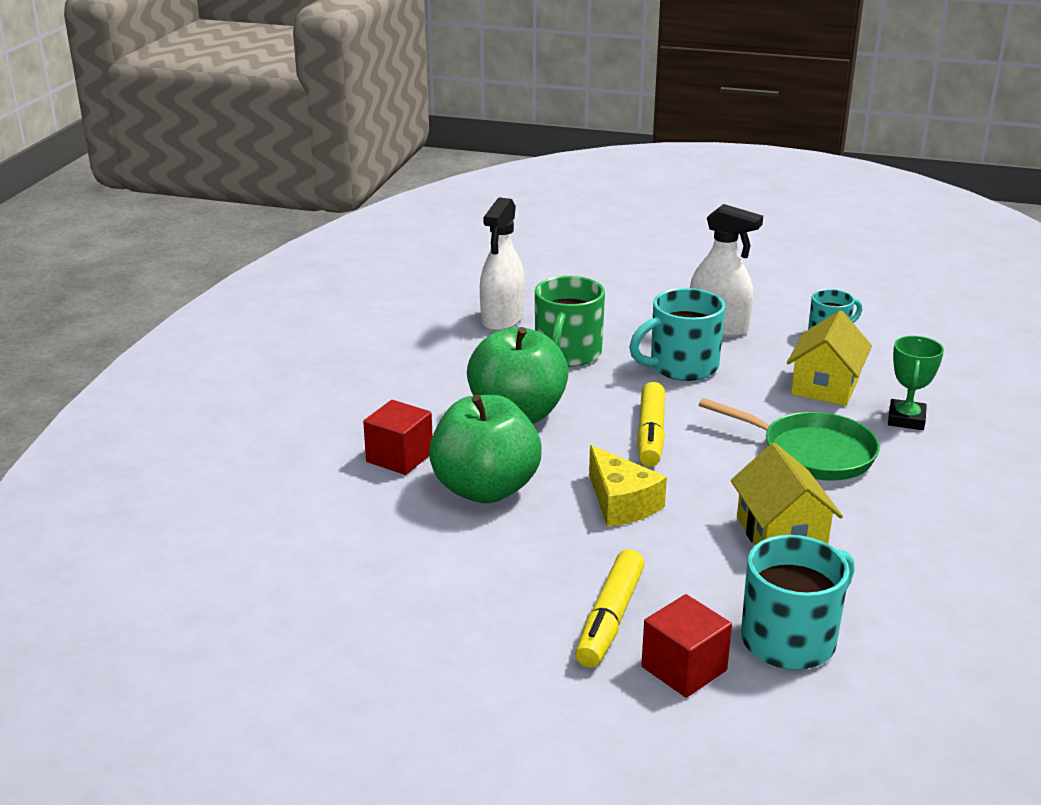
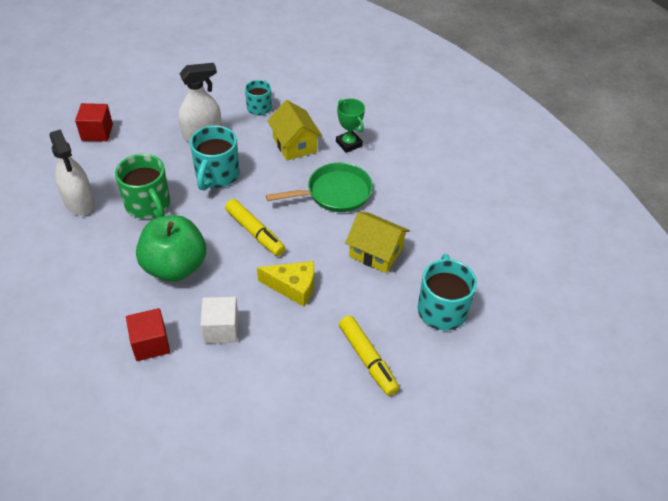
camera: 50 degrees left, 20 degrees up
green apple [429,395,542,503] -> white cube [200,297,238,343]
red cube [641,594,732,698] -> red cube moved to [75,103,113,141]

